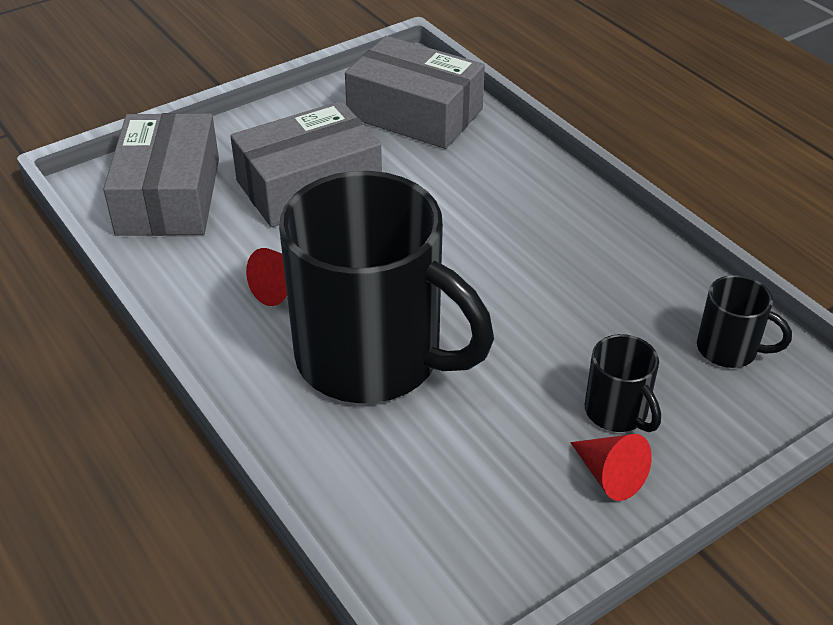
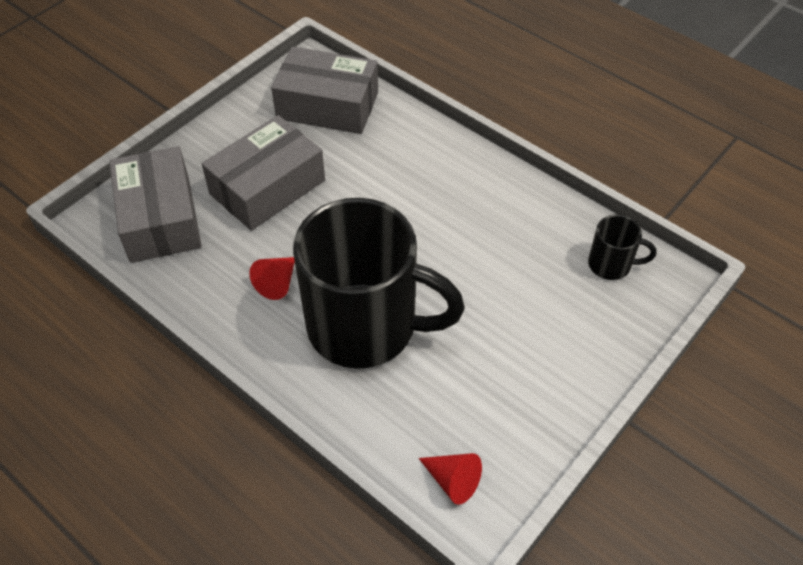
camera: 15 degrees left, 10 degrees up
red cone [570,434,652,501] -> red cone moved to [419,453,482,505]
black mug [585,334,661,432] -> none

